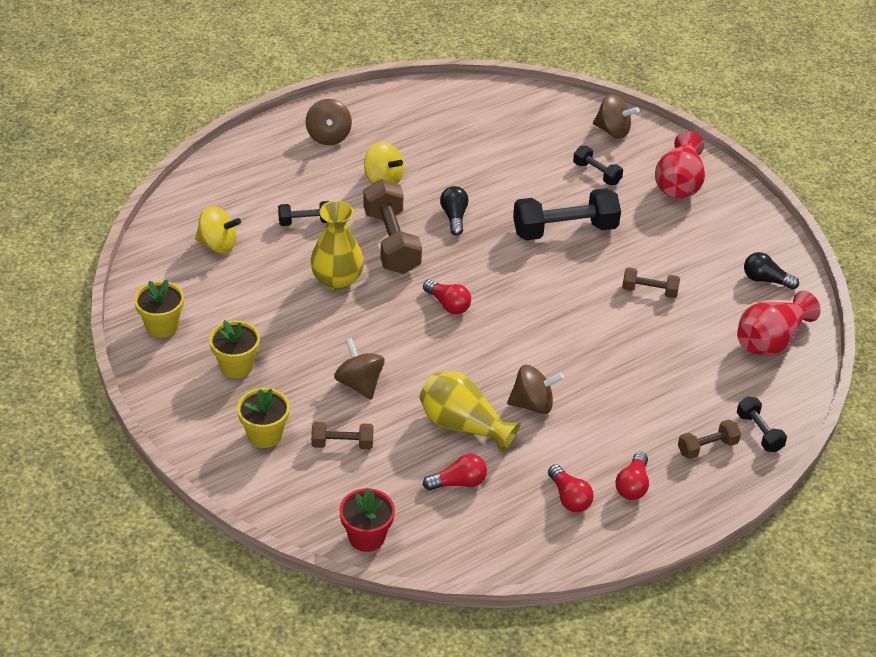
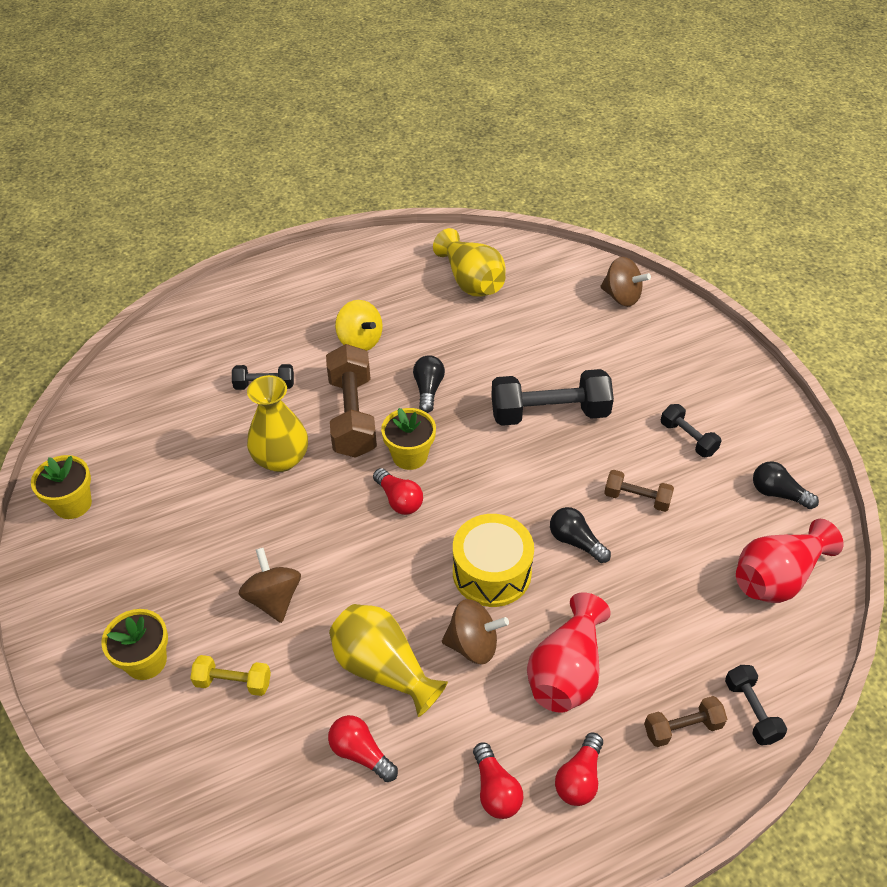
camera: 10 degrees right, 5 degrees up
yellow spinning top [195,206,241,253] -> none
yellow flower pot [209,320,260,378] -> yellow flower pot moved to [381,408,436,470]
brown spinning top [306,99,352,145] -> none
brown dumbbell [311,422,373,449] -> yellow dumbbell [190,655,271,696]
red flower pot [339,488,395,552] -> none
red light bulb [423,454,487,491] -> red light bulb turned 135 degrees counterclockwise [328,715,398,782]
black dumbbell [573,146,623,185] -> black dumbbell moved to [661,404,721,457]
red vase [655,131,705,199] -> red vase moved to [527,592,611,713]
none -> yellow vase [433,228,506,296]
none -> yellow drum [453,514,534,607]
none -> black light bulb [550,507,611,563]

